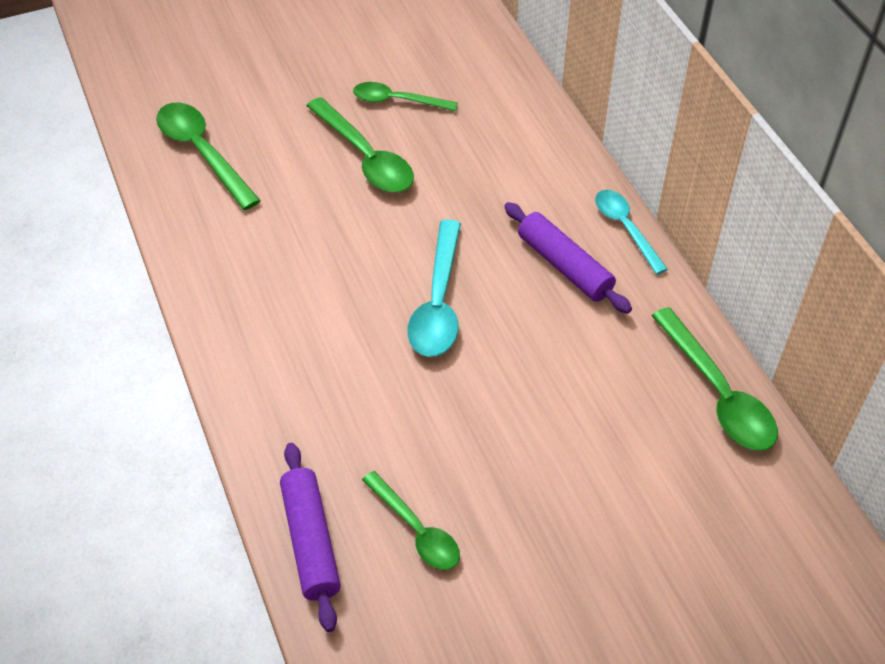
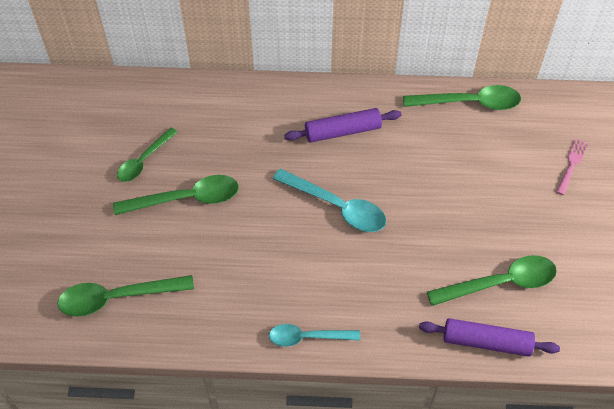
camera: 65 degrees left, 5 degrees up
green spoon [362,471,460,570] -> green spoon [427,255,557,306], size x1.51
turquoise spoon [595,190,668,275] -> turquoise spoon moved to [269,324,360,347]
none -> pink fork [556,139,588,195]

